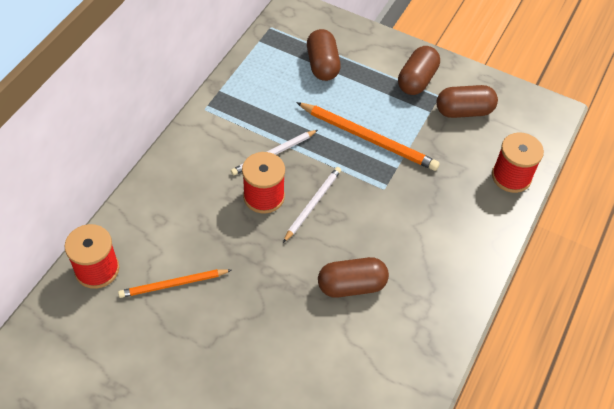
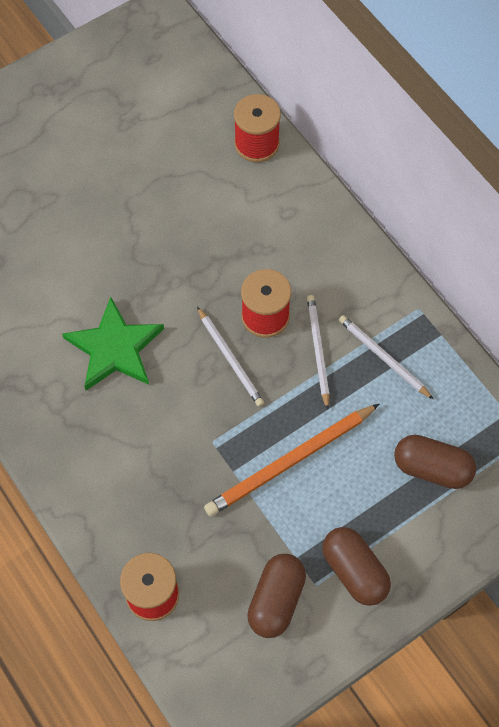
camera: 120 degrees right, 10 degrees up
orange pencil [118,269,231,298] -> none
brown capsule [318,257,389,298] -> green star [62,297,164,390]
none -> white pencil [339,315,434,400]

